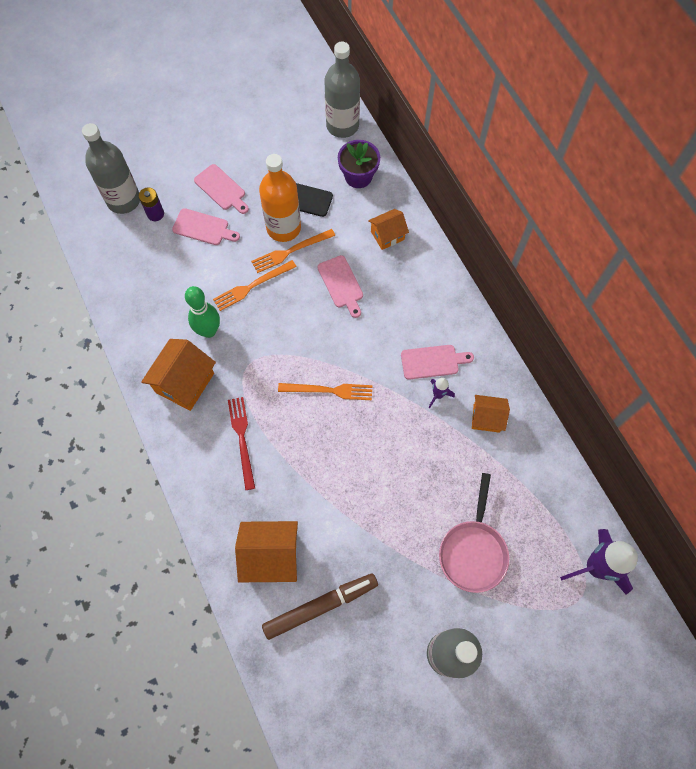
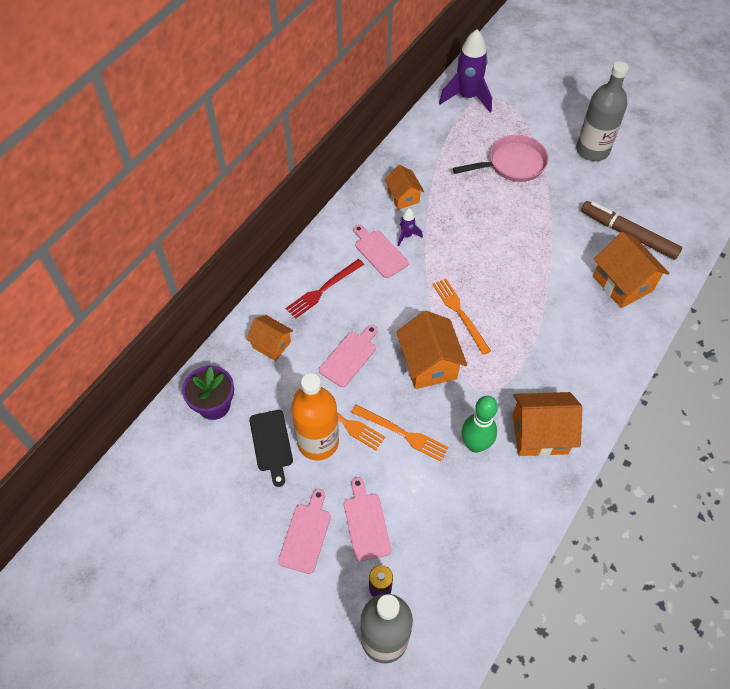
camera: 120 degrees left, 10 degrees down
red fork [228,397,255,490] -> red fork moved to [285,259,364,319]
grey bottle [324,42,360,138] -> none
none -> orange house [396,311,467,389]

